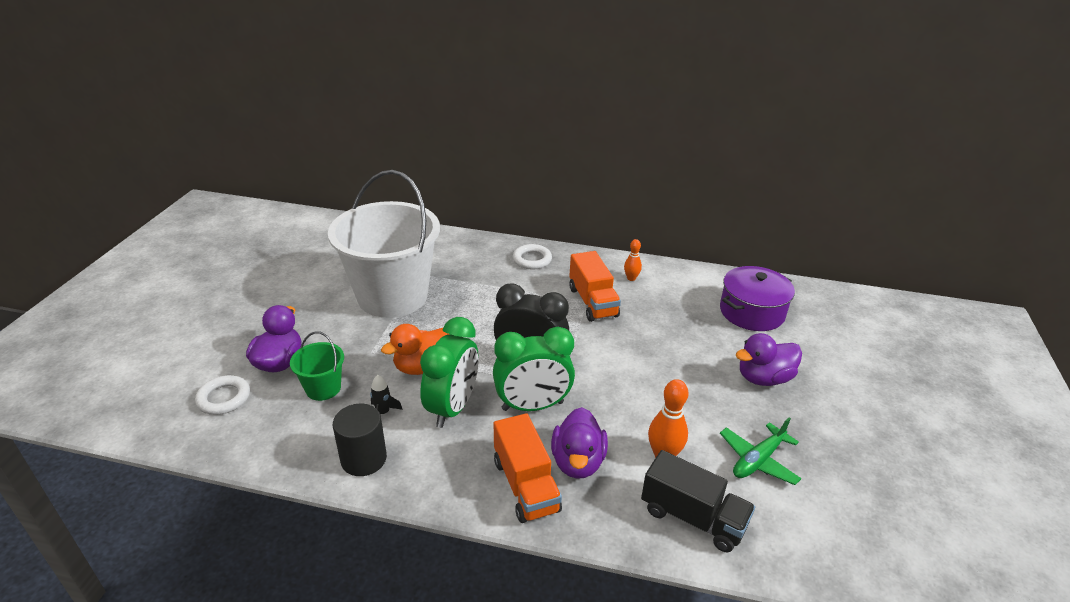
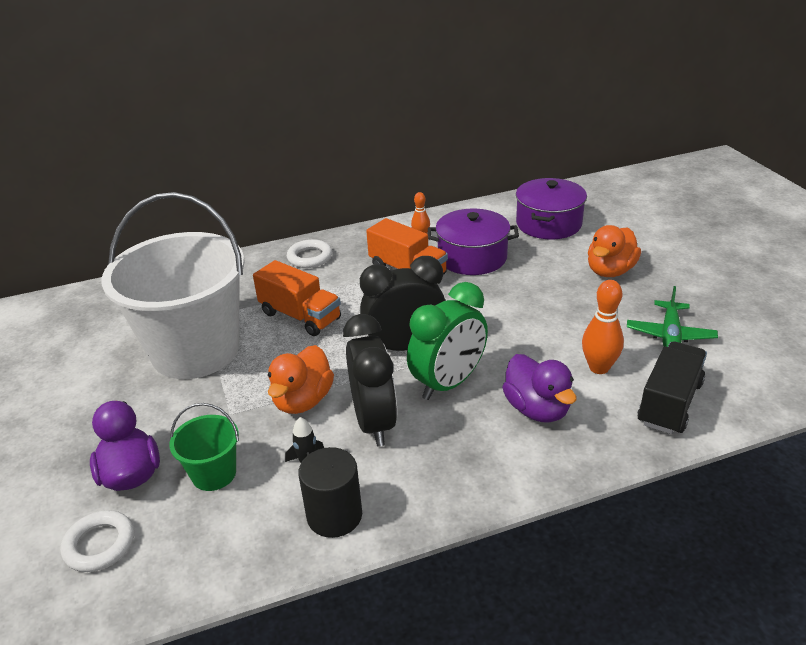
camera: 30 degrees left, 0 degrees up
green clock [420,317,479,428] -> black clock [343,314,397,446]
orange truck [494,413,562,523] -> orange truck moved to [253,260,341,336]
black truck [641,450,755,552] -> black truck turned 60 degrees counterclockwise [637,341,707,434]
purple duck [735,333,802,386] -> orange duck [588,225,641,277]
none -> purple pot [428,208,519,275]

